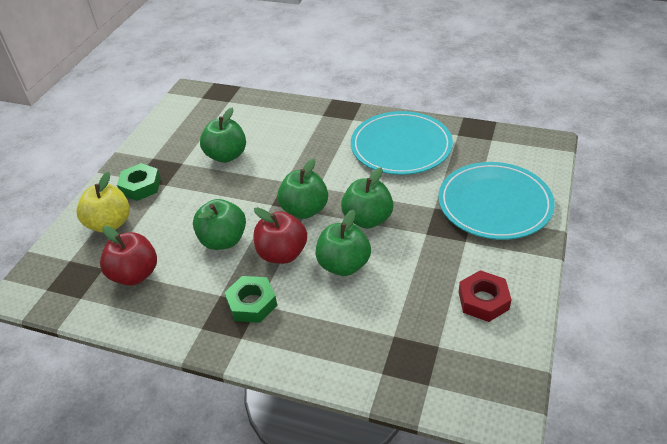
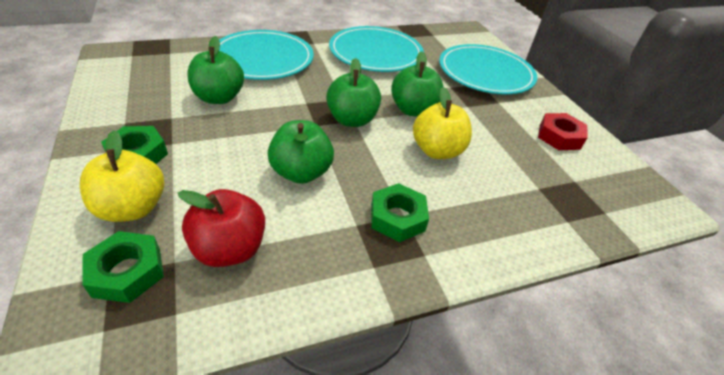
camera: 45 degrees left, 0 degrees up
red apple [254,207,307,264] -> none
green apple [315,210,371,276] -> yellow apple [413,87,472,159]
none -> green nut [82,231,164,303]
none -> turquoise plate [219,30,314,80]

